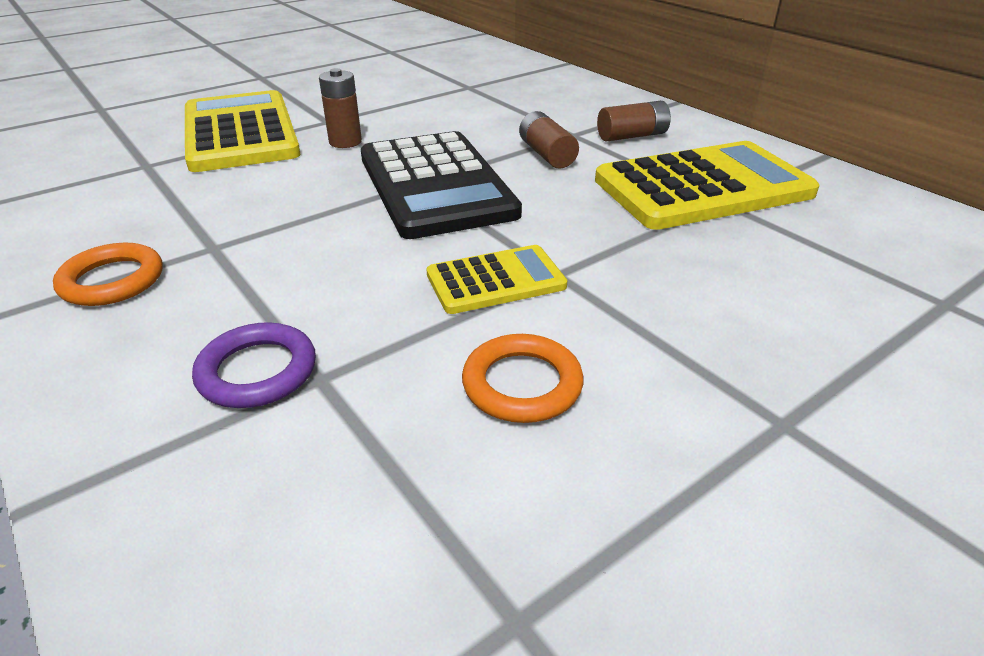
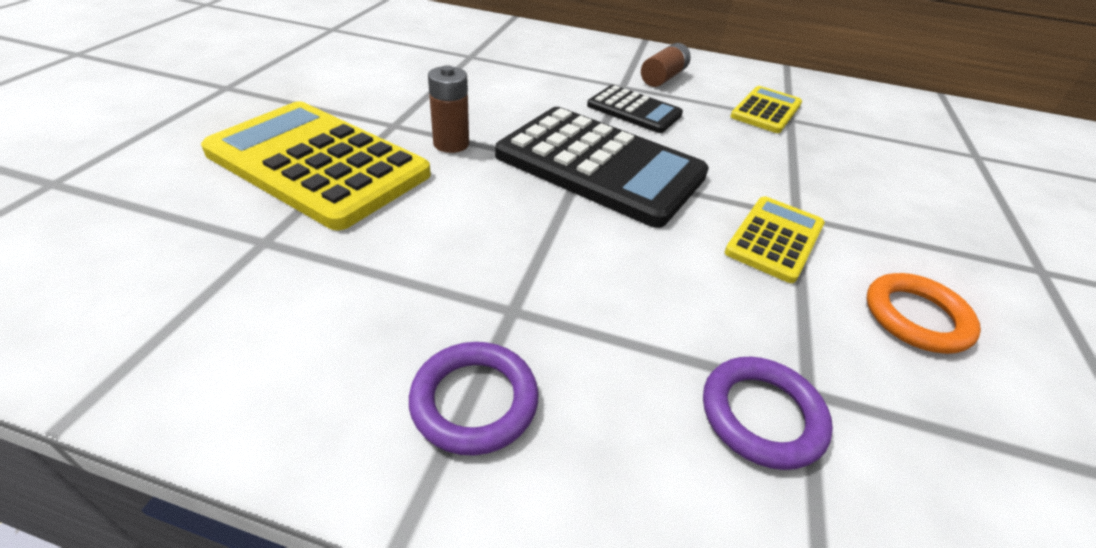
camera: 40 degrees left, 5 degrees up
orange ring [53,243,163,306] -> purple ring [409,342,538,456]
brown battery [519,111,579,169] -> black calculator [587,85,683,133]
yellow calculator [595,141,820,230] -> yellow calculator [730,86,802,133], size x0.53

